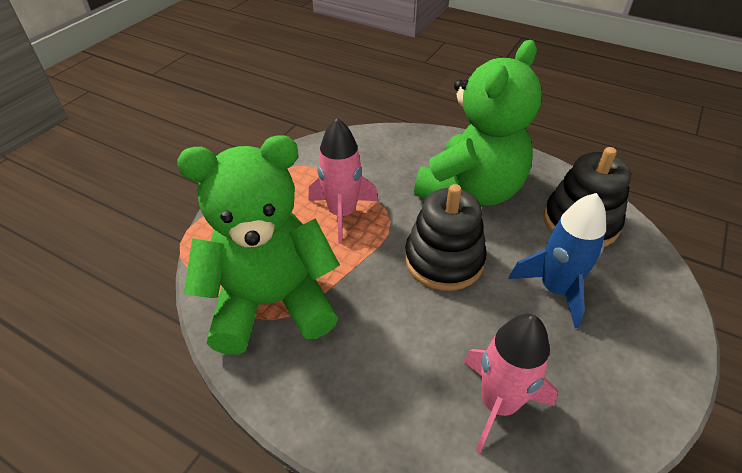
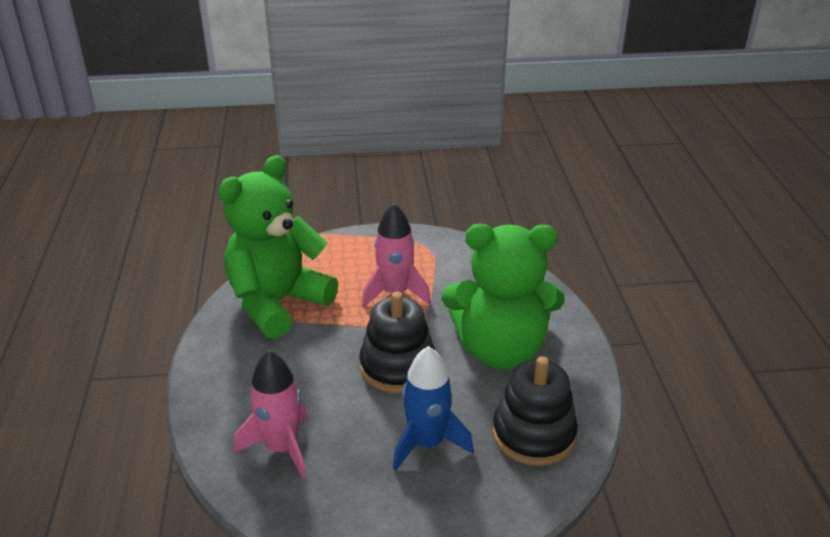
camera: 55 degrees right, 10 degrees down
green teddy bear [177,135,340,355] -> green teddy bear turned 90 degrees counterclockwise [218,155,338,339]

